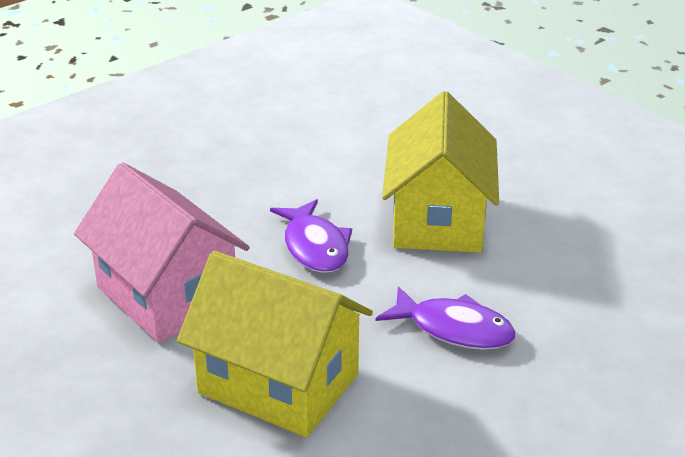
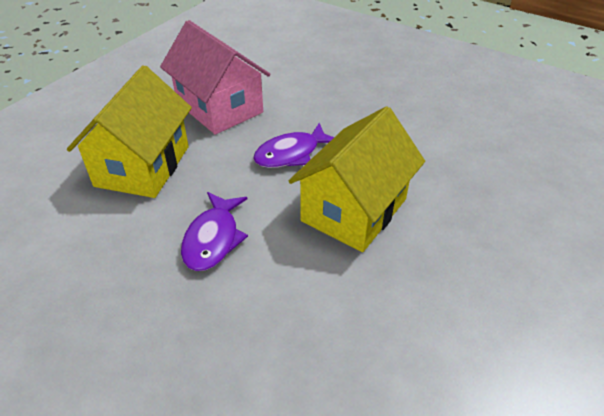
camera: 75 degrees right, 10 degrees up
pink house [74,162,250,343] -> pink house turned 75 degrees counterclockwise [160,20,271,135]
yellow house [382,91,499,253] -> yellow house turned 45 degrees counterclockwise [288,106,425,252]

